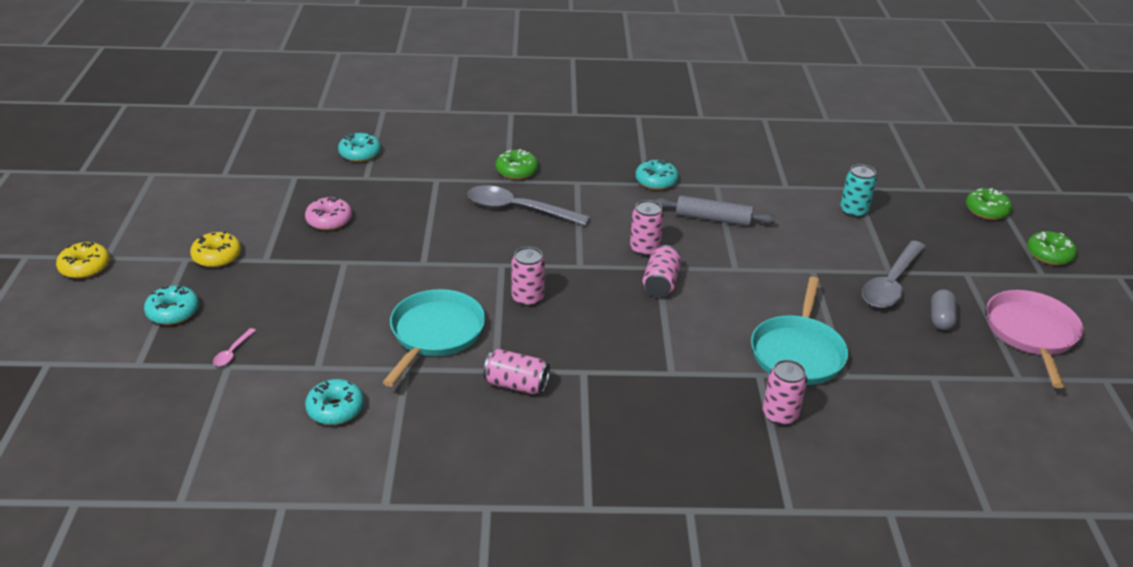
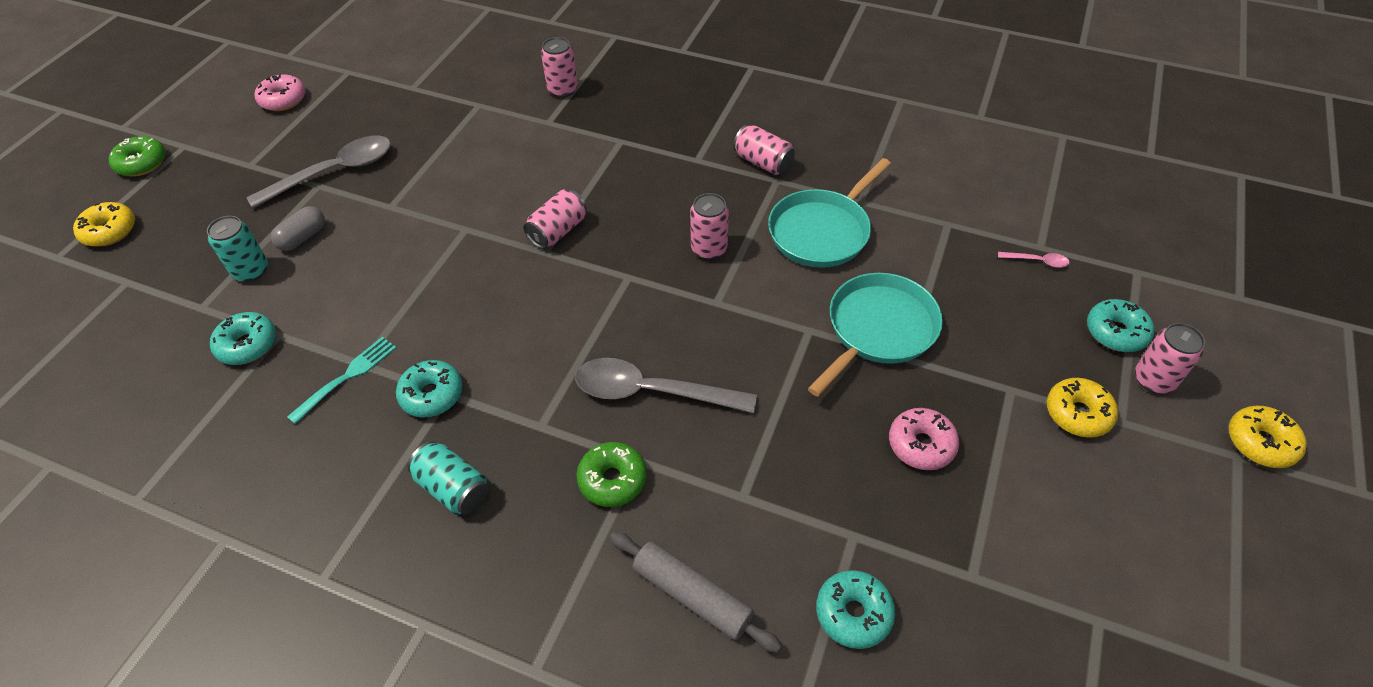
camera: 155 degrees left, 15 degrees up
pink spoon [213,328,256,367] -> pink spoon turned 60 degrees clockwise [998,252,1070,268]
turquoise donut [305,379,364,425] -> turquoise donut moved to [210,312,276,365]
grey spoon [467,185,591,226] -> grey spoon turned 150 degrees clockwise [575,358,757,413]
pink can [630,200,664,257] -> pink can moved to [1135,323,1205,394]
grey rolling pin [655,195,776,226] -> grey rolling pin moved to [610,531,782,653]
turquoise pan [751,277,848,385] -> turquoise pan moved to [808,273,943,397]
grey capsule [931,289,957,330] -> grey capsule moved to [271,206,325,251]
green donut [966,188,1012,220] -> yellow donut [73,202,135,247]
pink pan [986,290,1083,388] -> pink donut [255,74,306,111]
none -> turquoise fork [287,337,396,424]
none -> turquoise can [407,441,488,515]

